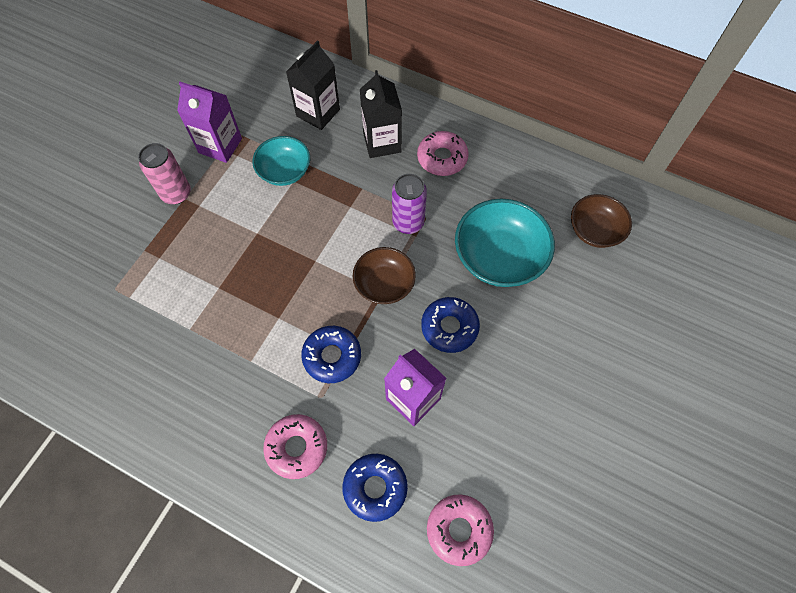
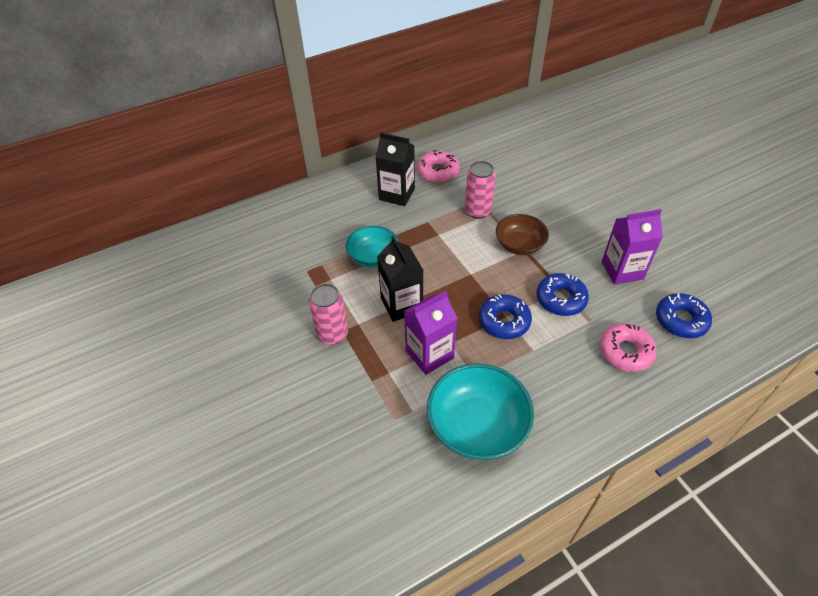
camera: 55 degrees left, 15 degrees down
purple carton [177,82,242,163] -> purple carton moved to [404,291,457,375]
black carton [286,40,340,130] -> black carton moved to [377,236,423,322]
purple can [392,174,427,234] -> pink can [465,161,496,219]
blue donut [421,297,480,353] -> blue donut moved to [479,294,532,339]
pink donut [427,494,494,566] -> none
turquoise bowl [455,199,555,287] -> turquoise bowl moved to [427,363,534,460]
brown bowl [571,194,632,248] -> none

